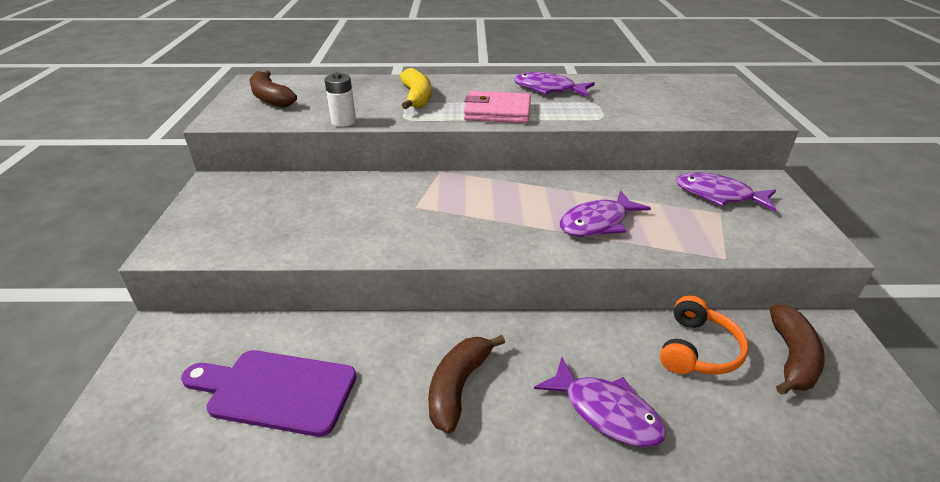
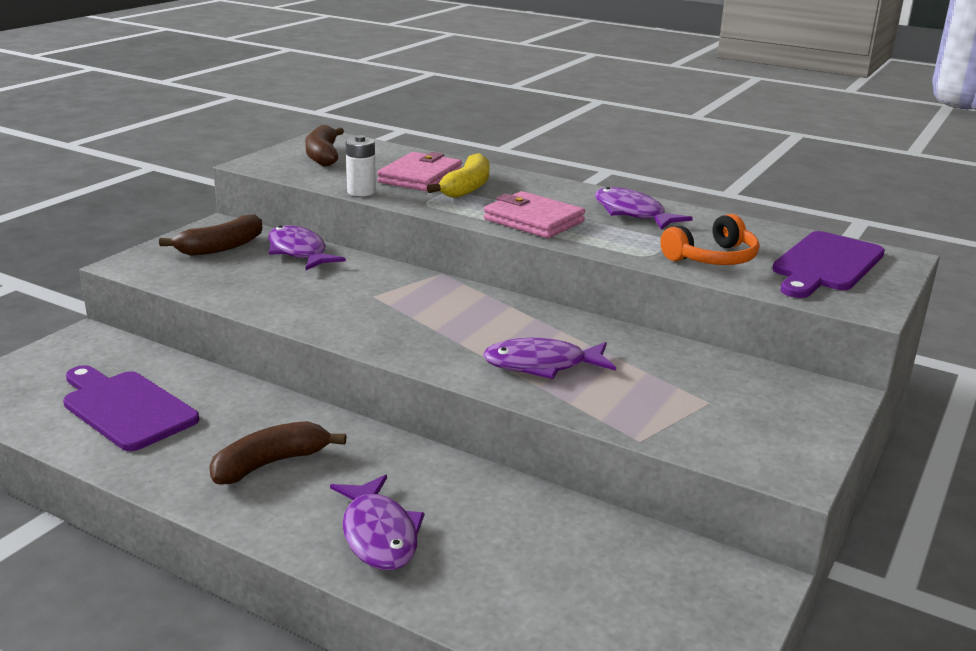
camera: 30 degrees right, 10 degrees down
orange headphones [660,295,749,375] -> orange headphones moved to [660,214,759,265]
purple fish [676,172,776,212] -> purple fish moved to [268,225,346,270]
brown banana [770,305,825,395] -> brown banana moved to [159,214,262,256]
none -> pink wallet [377,152,462,192]
none -> purple cutting board [772,231,885,298]

